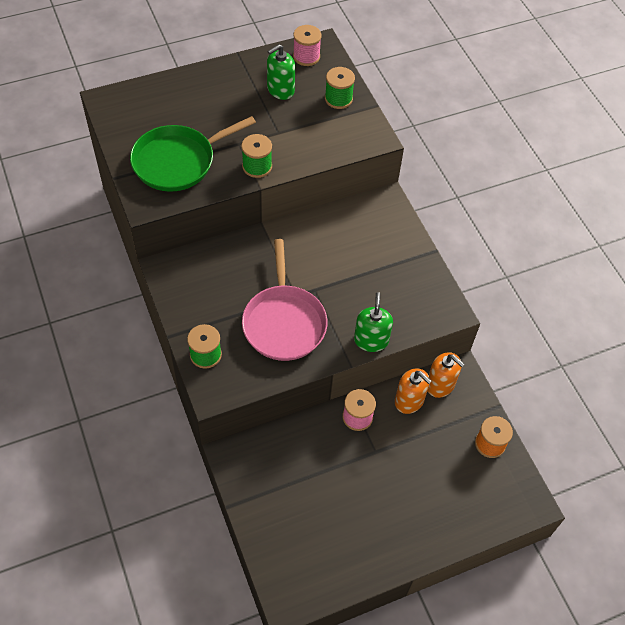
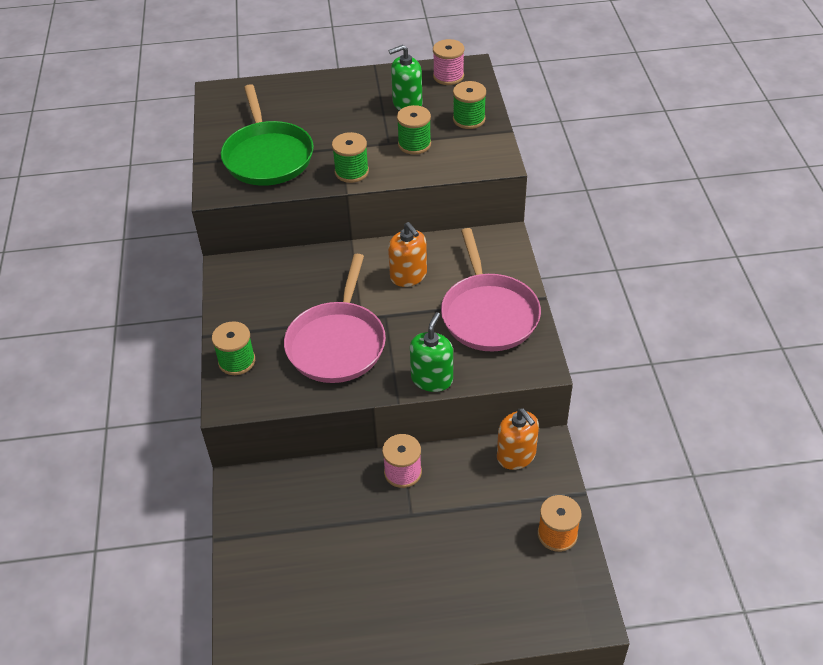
camera: 20 degrees right, 10 degrees down
green pan [130,116,256,192] -> green pan turned 90 degrees counterclockwise [221,84,314,186]
orange soap dispenser [395,368,431,414] -> orange soap dispenser moved to [388,222,427,287]
none -> green spool [397,105,431,155]
none -> pink pan [441,228,541,351]

